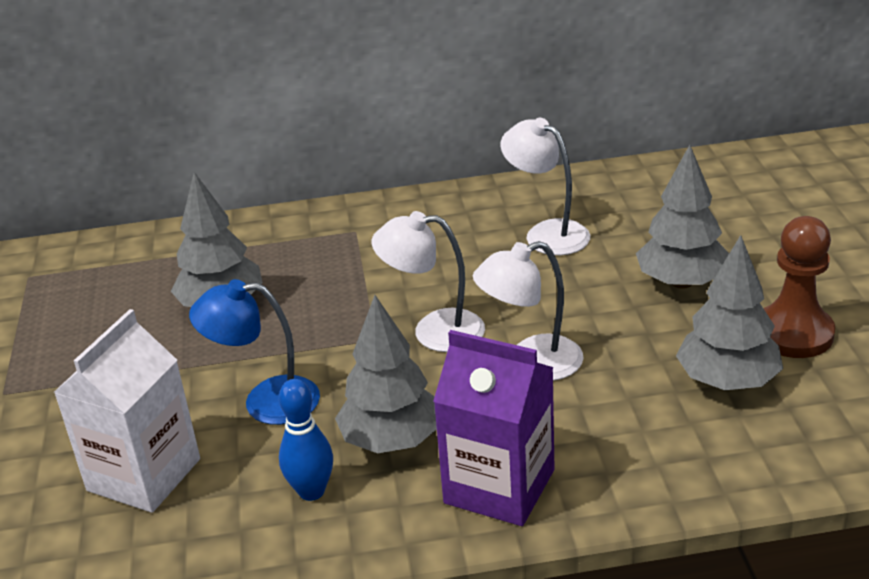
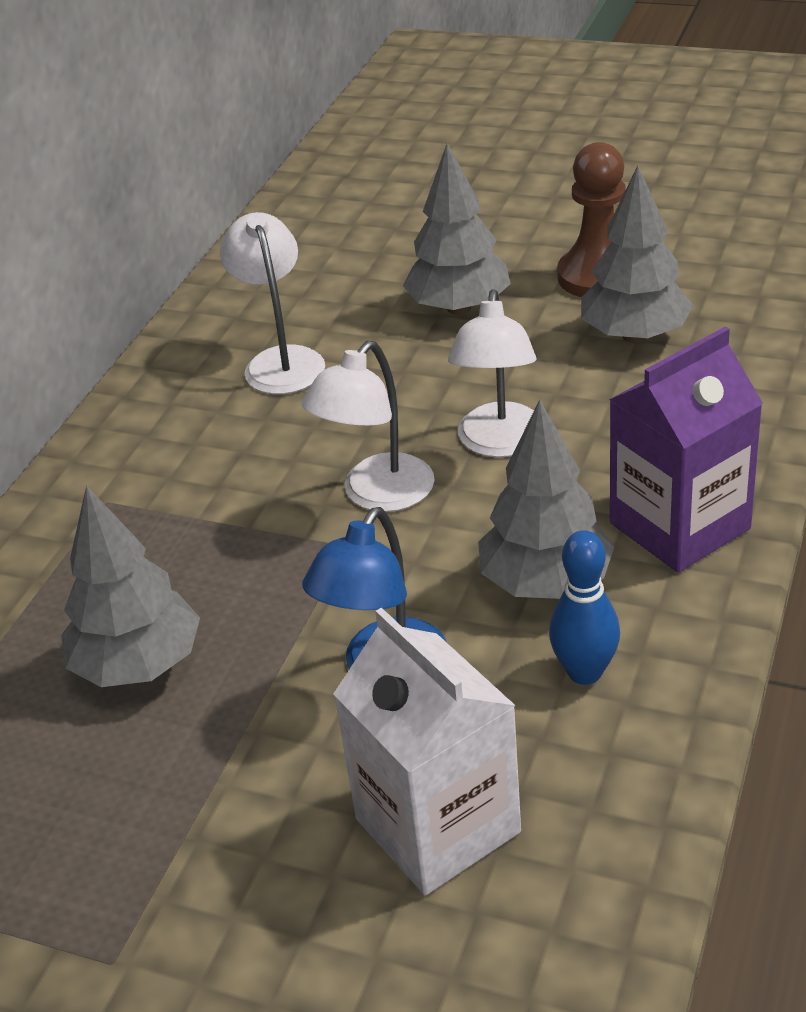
camera: 60 degrees left, 5 degrees up
white lamp [501,118,590,255] -> white lamp turned 90 degrees clockwise [220,212,325,394]

